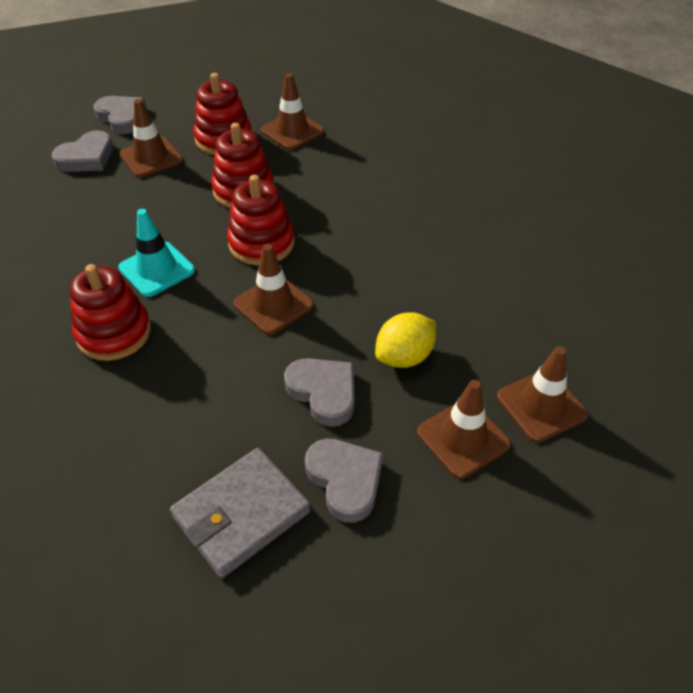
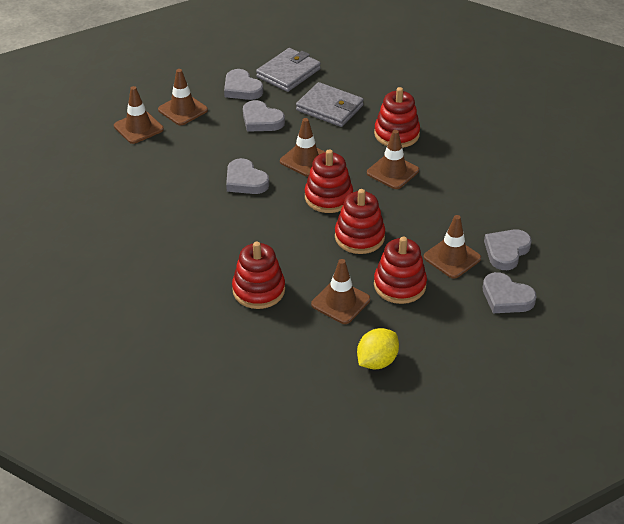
camera: 170 degrees right, 5 degrees down
turquoise traffic cone [118,209,195,297] -> brown traffic cone [367,130,419,189]
yellow lemon [375,313,436,368] -> yellow lemon moved to [357,328,399,369]
none -> grey heart [226,158,269,194]
none -> red stacking toy [232,242,285,309]
none -> grey wallet [296,82,364,127]

